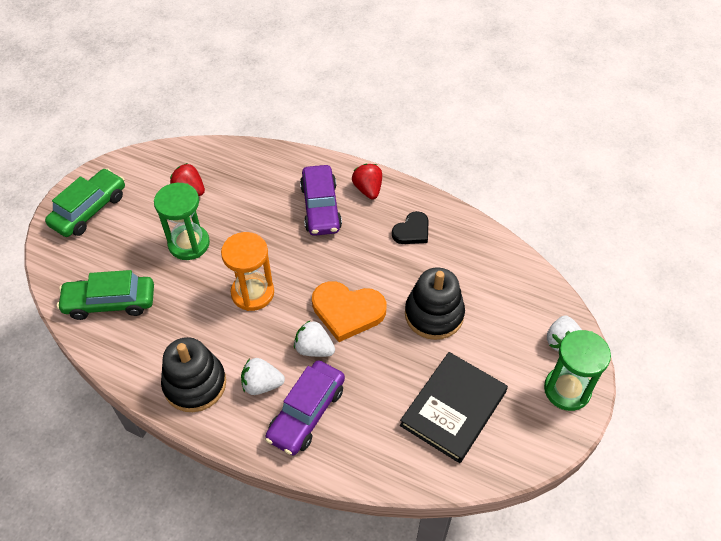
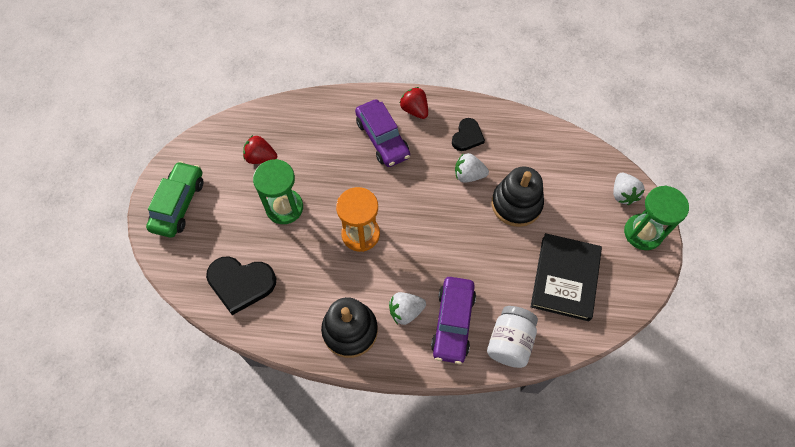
camera: 20 degrees left, 10 degrees up
green car [57,270,154,320] -> black heart [206,256,276,315]
white strawberry [294,320,335,357] -> white strawberry moved to [455,153,489,182]
orange heart [312,281,387,342] -> none
none -> white jar [487,306,538,368]

